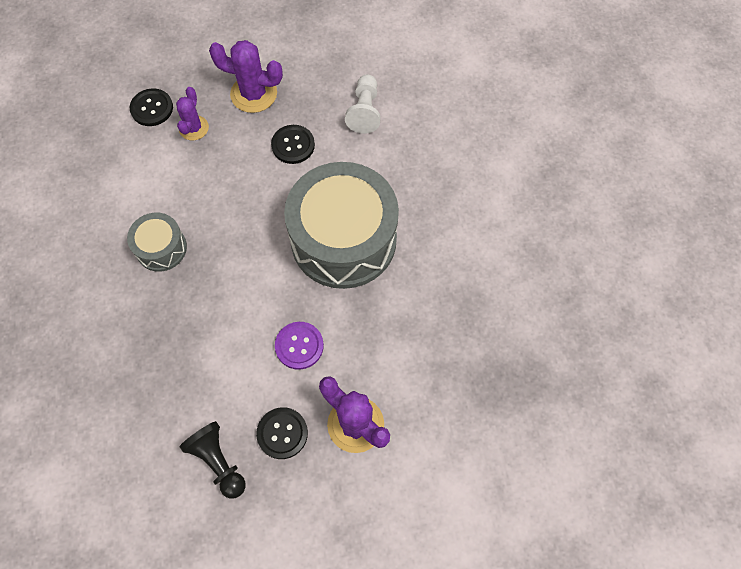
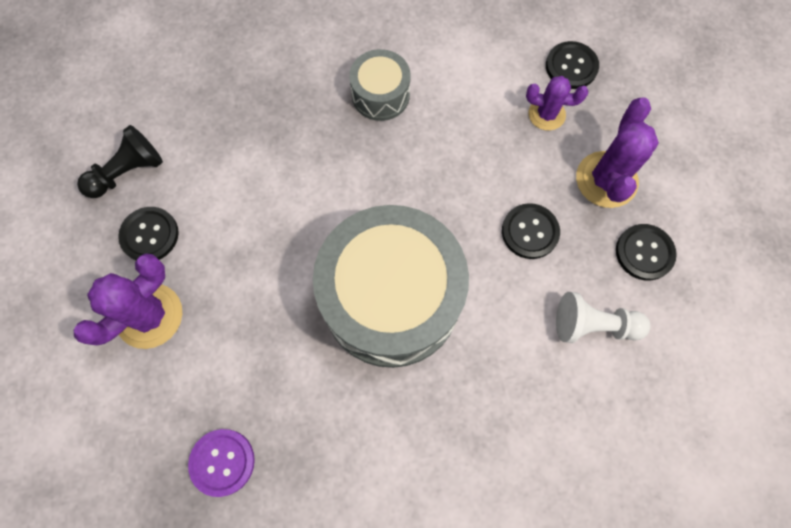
camera: 90 degrees right, 5 degrees up
purple button [275,322,324,370] -> purple button moved to [188,429,255,497]
none -> black button [616,224,677,281]

